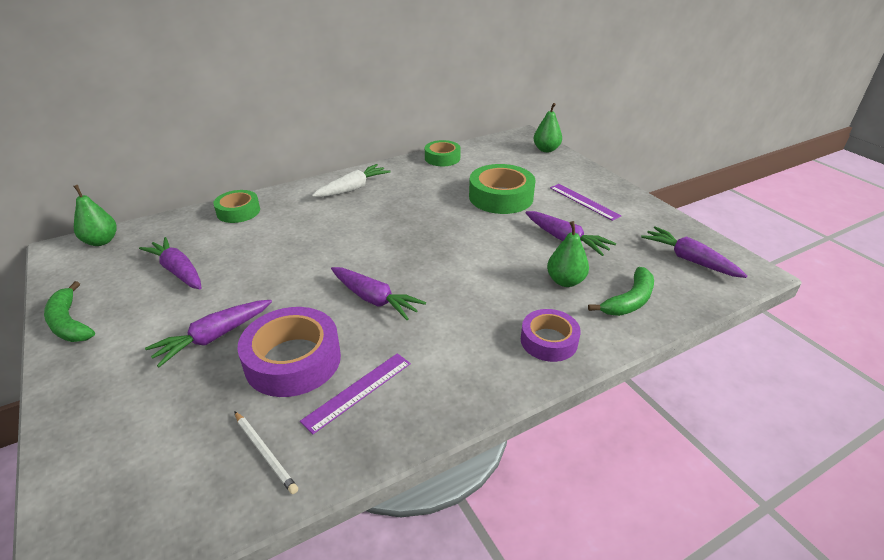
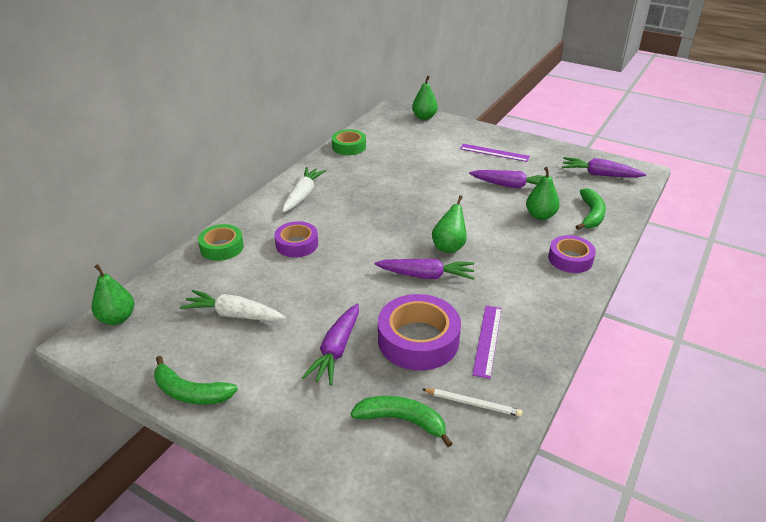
camera: 30 degrees left, 0 degrees up
purple carrot [139,237,202,289] -> white carrot [180,290,286,321]
green tape [469,164,536,214] -> none
none -> purple tape [274,221,318,258]
none -> green banana [351,396,453,447]
none -> green pear [432,195,467,253]

